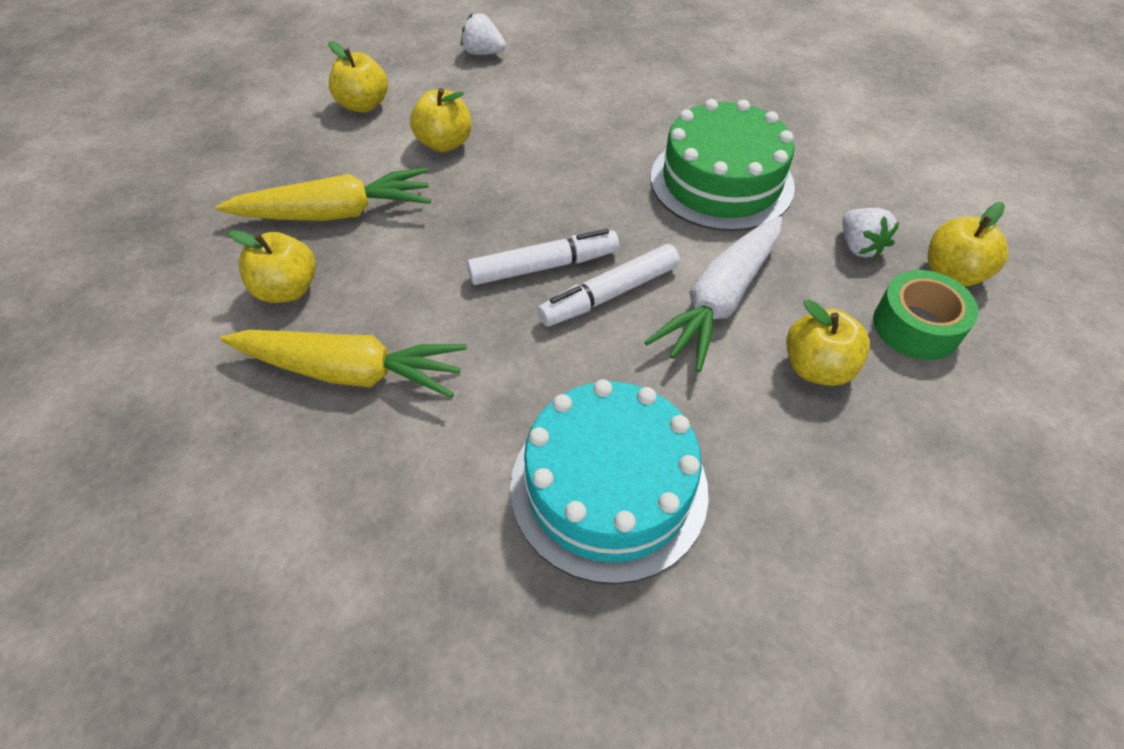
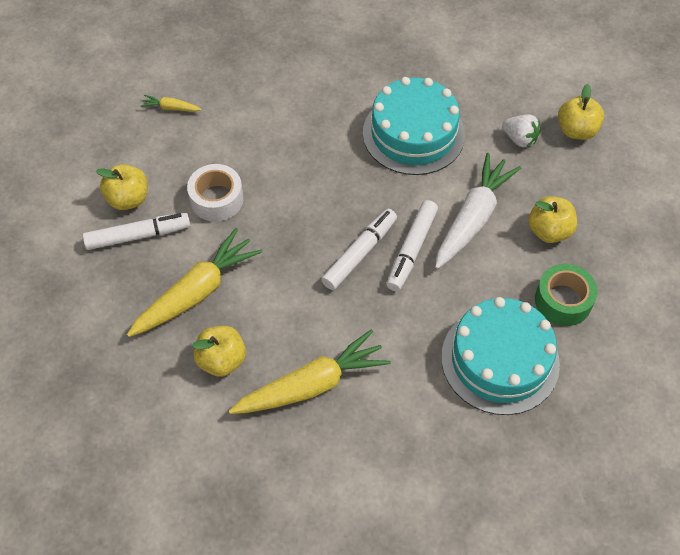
camera: 35 degrees left, 5 degrees up
yellow apple [410,88,472,152] -> white tape [187,164,243,222]
white strawberry [461,13,506,55] -> yellow carrot [140,95,202,112]
white carrot [644,216,782,372] -> white carrot turned 150 degrees counterclockwise [435,153,521,269]
green cake [651,99,795,231] -> turquoise cake [363,77,465,175]
green tape [873,270,978,360] -> green tape moved to [535,264,598,326]
none -> white marker [83,213,190,250]

